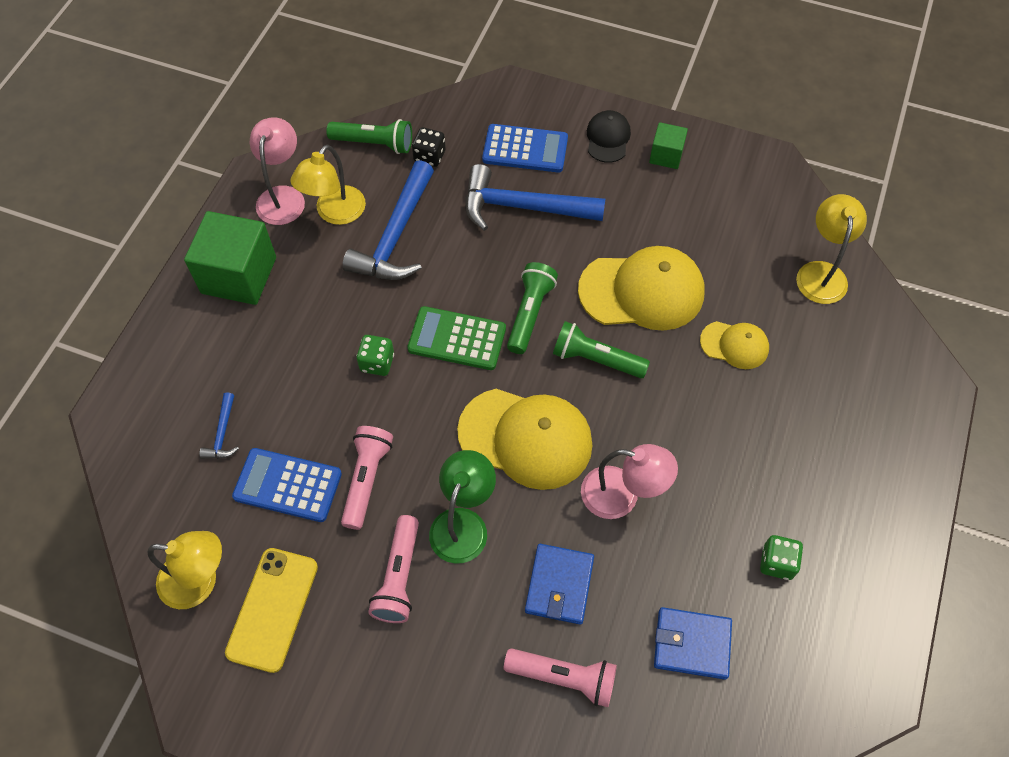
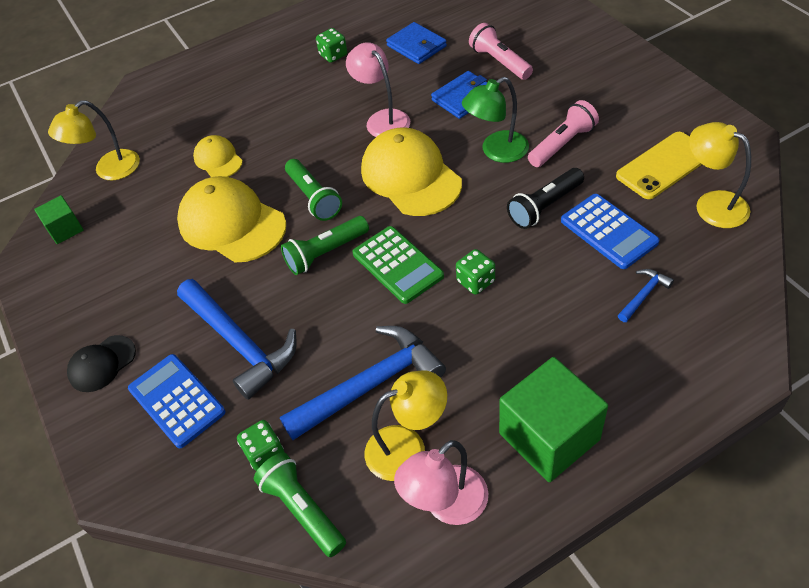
camera: 135 degrees left, 10 degrees down
pink flashlight [341,426,393,530] -> black flashlight [507,168,584,229]
black dice [412,127,446,167] -> green dice [237,420,284,471]
green cube [649,122,688,169] -> green cube moved to [34,195,83,244]

